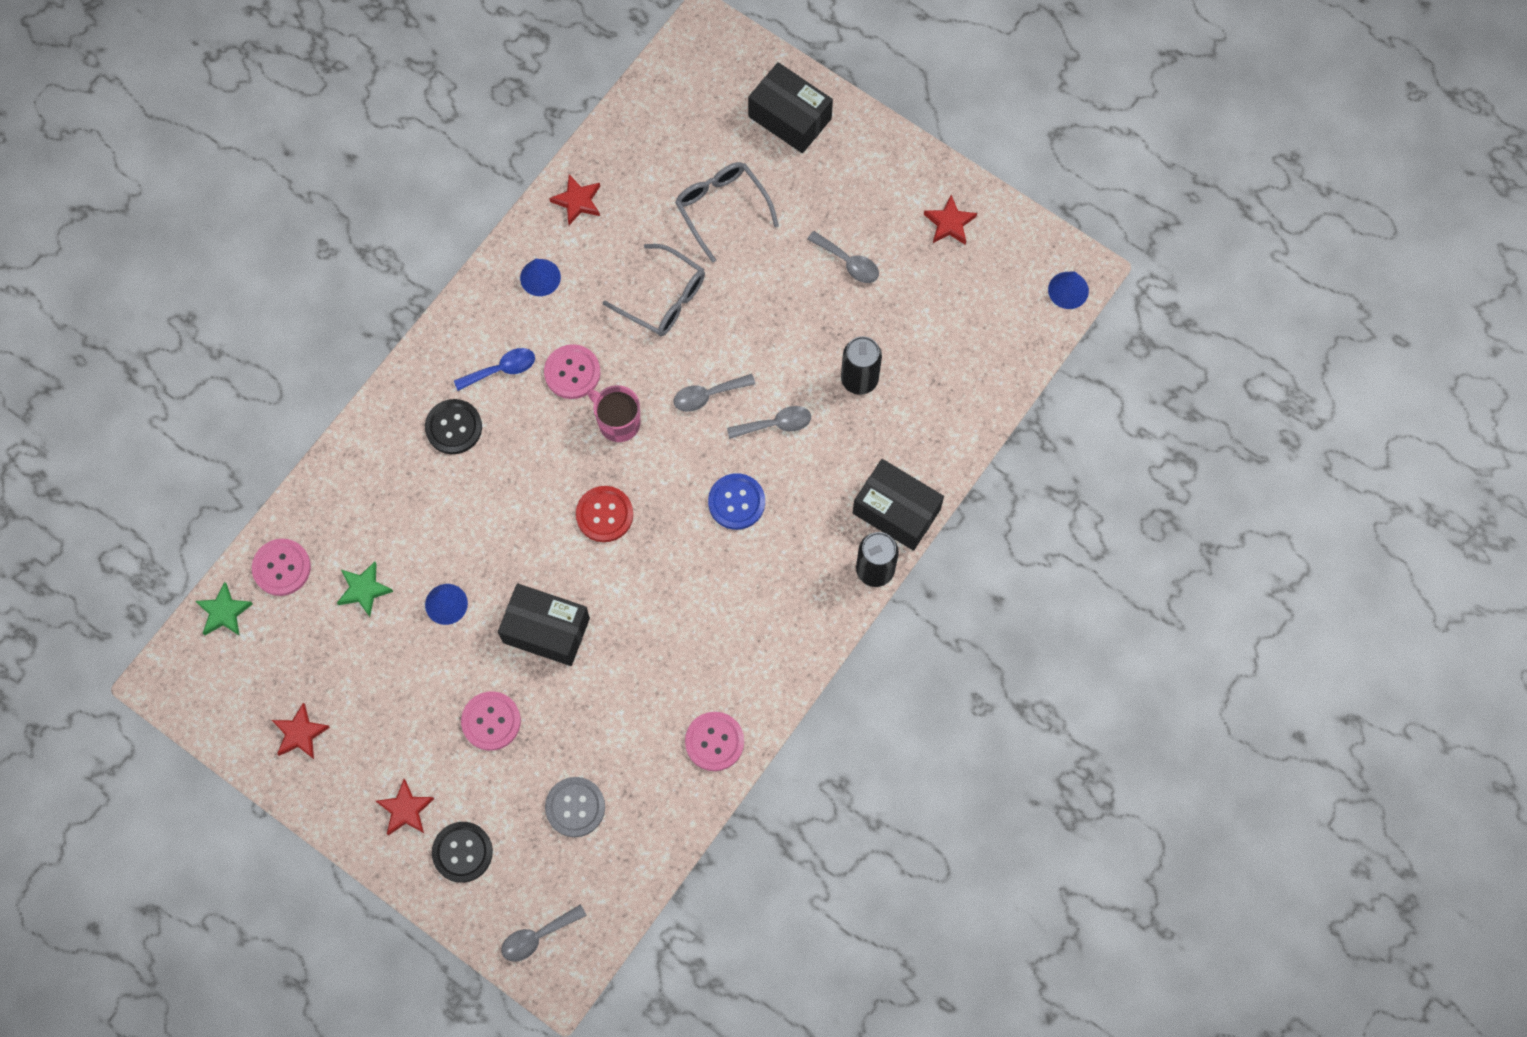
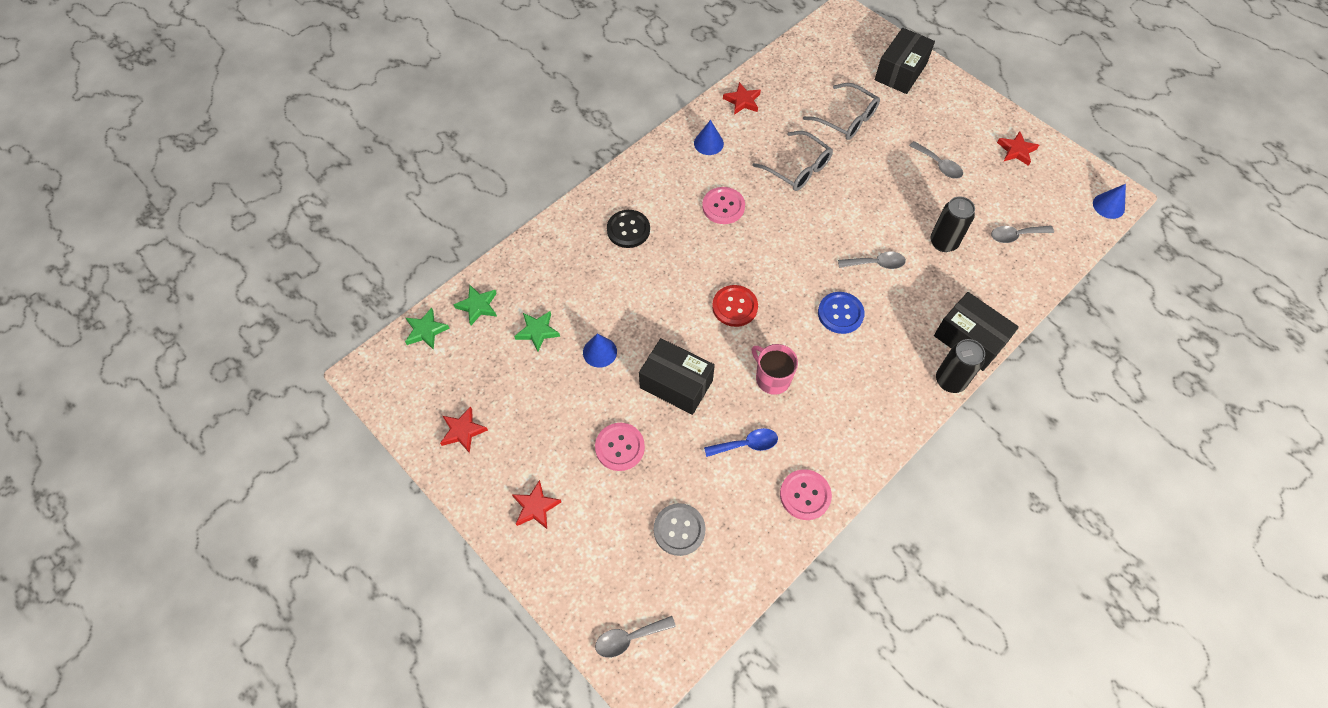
camera: 10 degrees right, 10 degrees down
pink button [252,539,311,596] -> green star [453,285,497,325]
black button [432,822,493,883] -> none
blue spoon [454,348,535,391] -> blue spoon moved to [704,428,778,457]
pink mug [587,385,640,442] -> pink mug moved to [752,344,798,395]
grey spoon [673,374,756,412] -> grey spoon moved to [991,225,1054,243]
grey glasses [675,162,779,263] -> grey glasses turned 150 degrees clockwise [803,83,880,140]
black box [748,62,833,153] -> black box turned 75 degrees clockwise [875,28,935,94]

